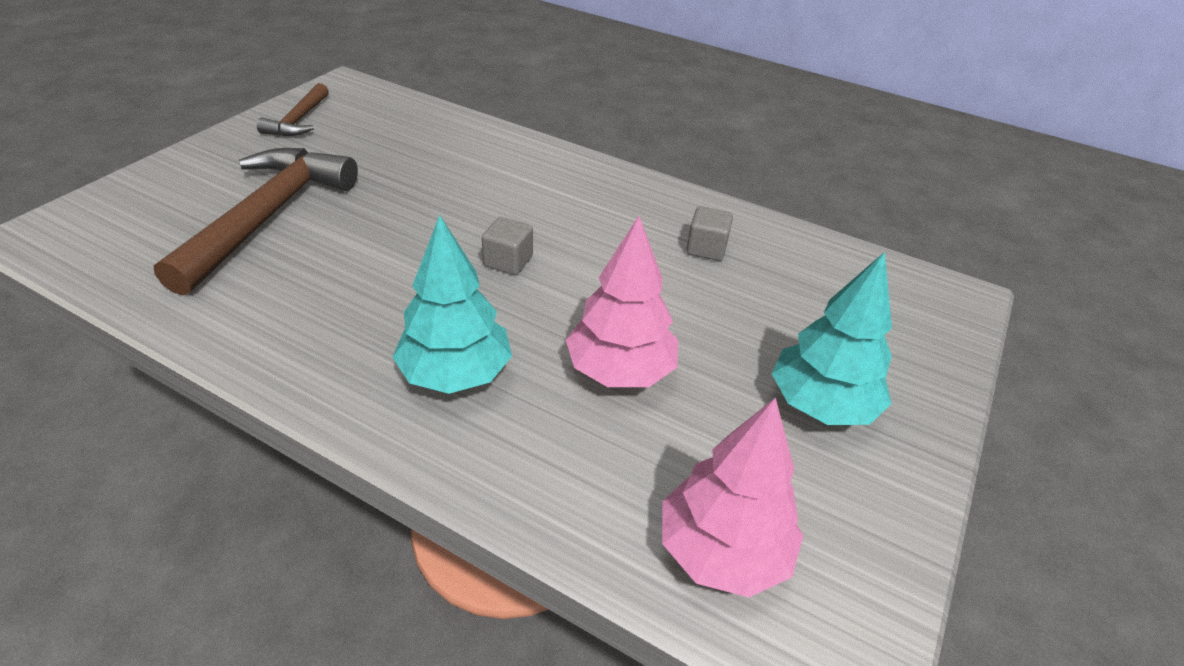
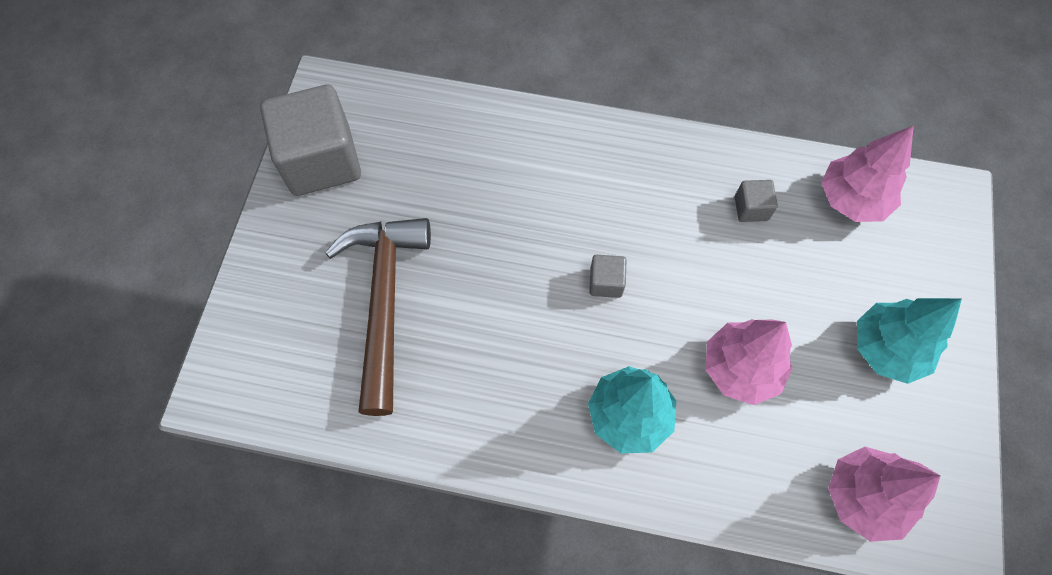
camera: 15 degrees left, 25 degrees up
brown hammer [257,83,329,136] -> grey cube [260,84,361,196]
none -> pink tree [821,126,914,222]

